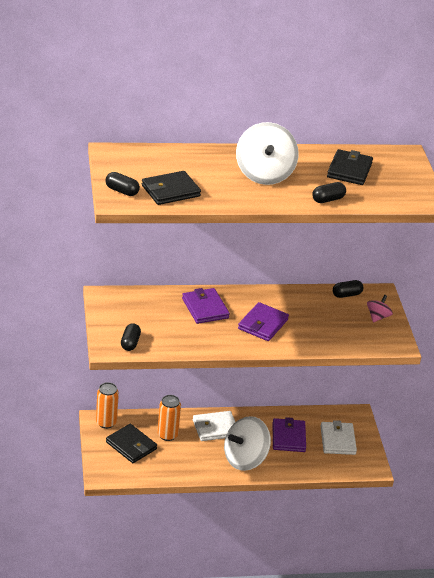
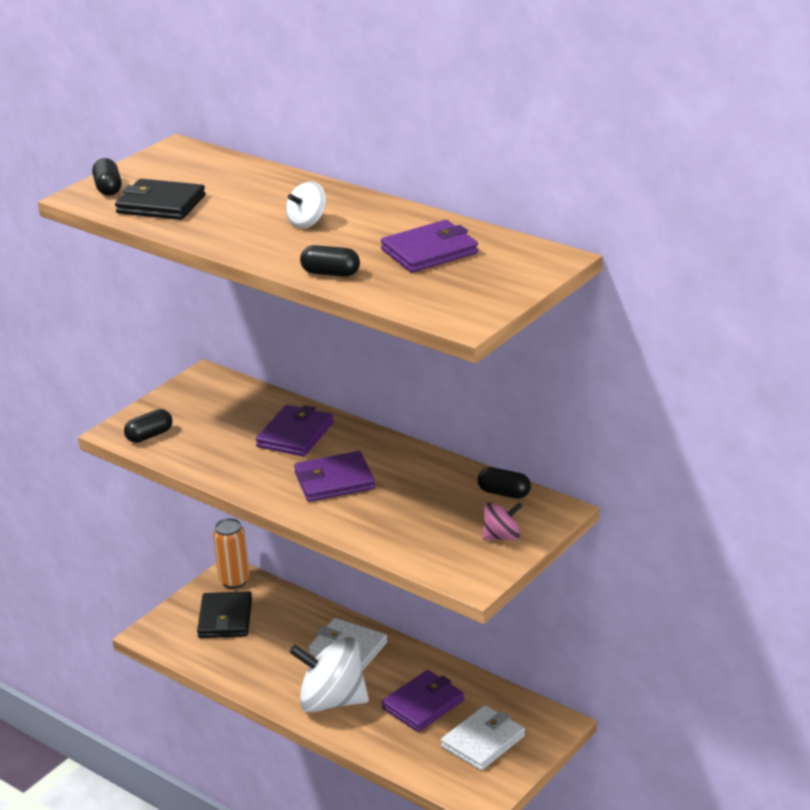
camera: 50 degrees right, 5 degrees down
orange can [157,395,181,441] -> none
white spinning top [236,122,299,185] -> white spinning top [286,181,326,228], size x0.49
black wallet [327,149,373,185] -> purple wallet [381,220,478,273]

